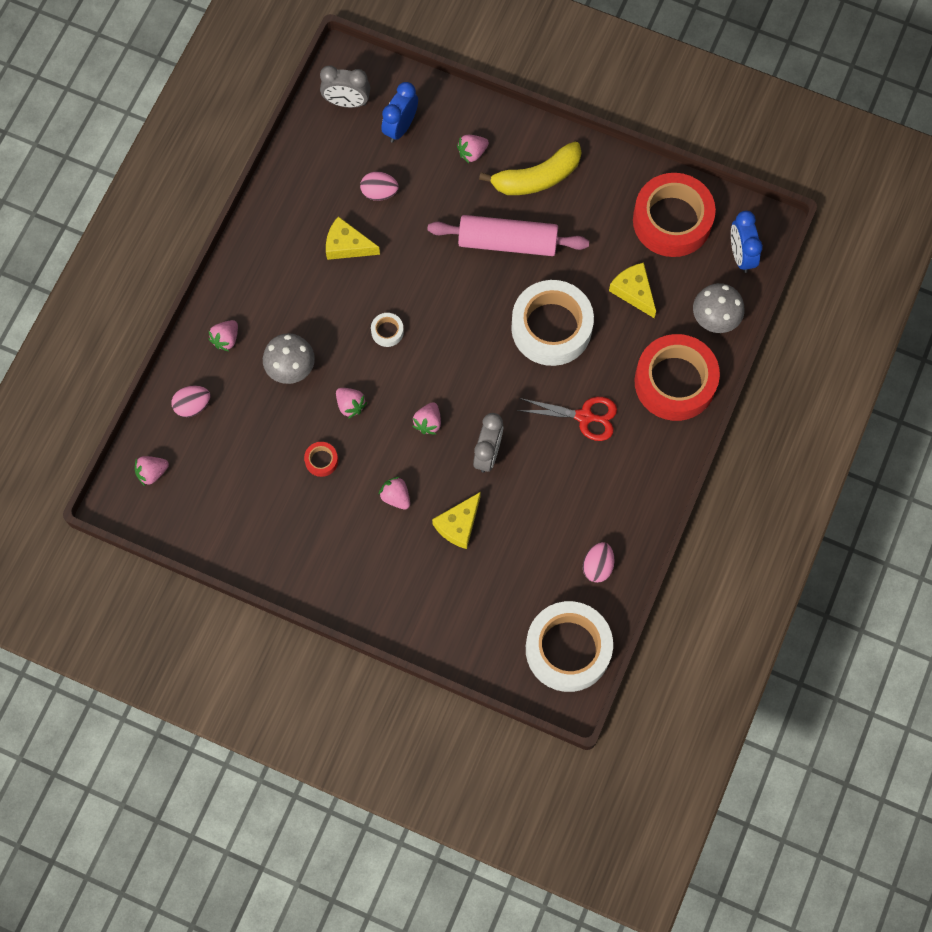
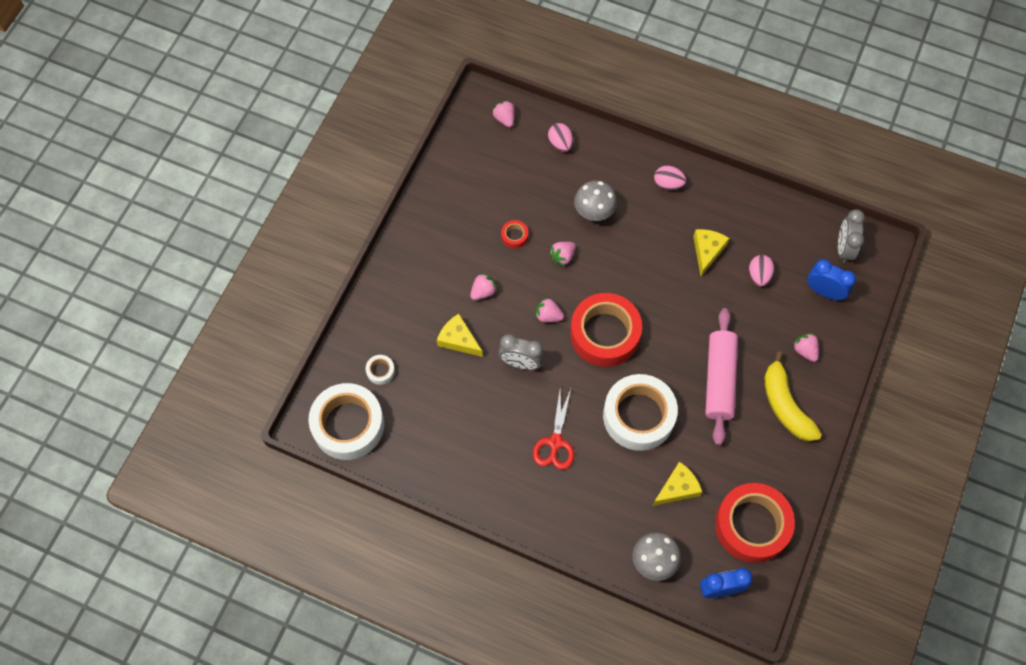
camera: 90 degrees right, 5 degrees down
pink strawberry [208,320,238,351] -> none
white tape [371,313,404,347] -> white tape moved to [366,355,395,385]
pink egg [583,542,614,583] -> pink egg moved to [654,166,686,190]
red tape [635,334,720,421] -> red tape moved to [570,293,642,367]

